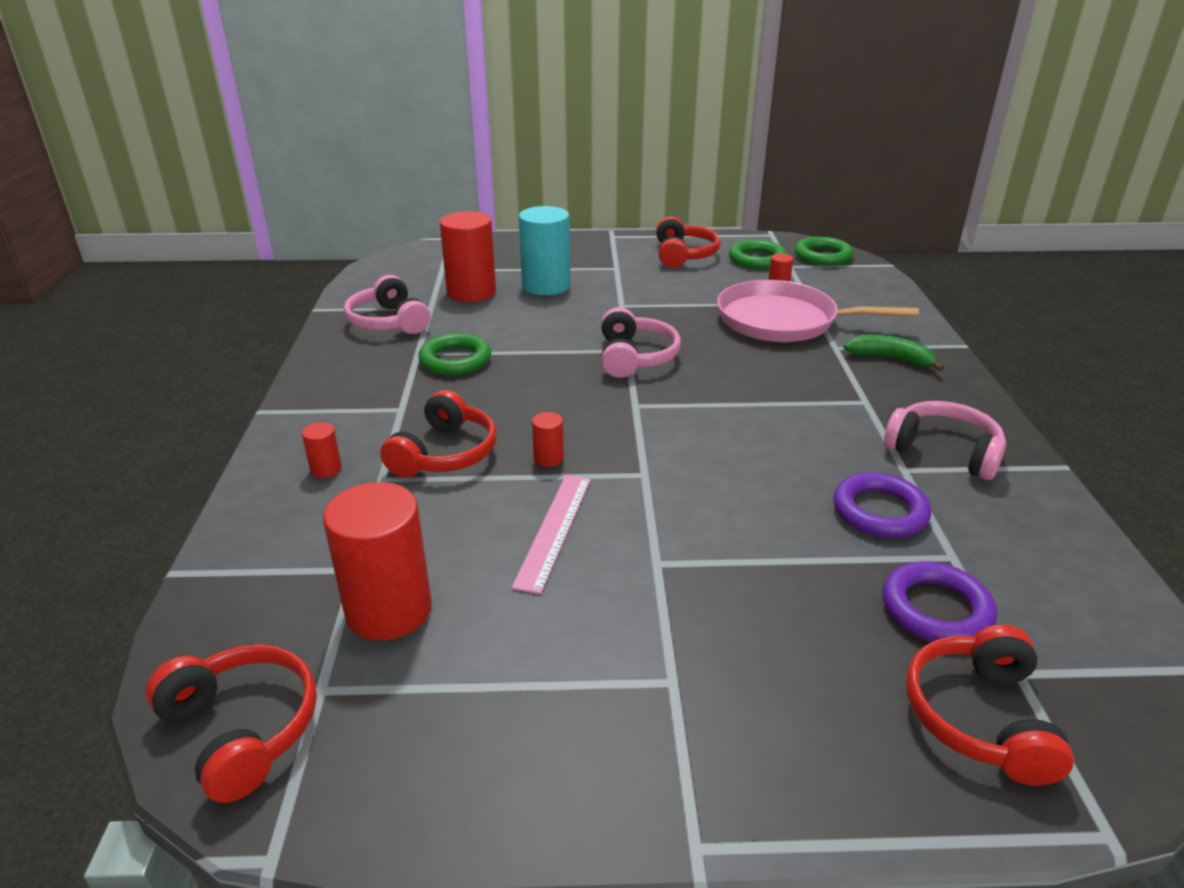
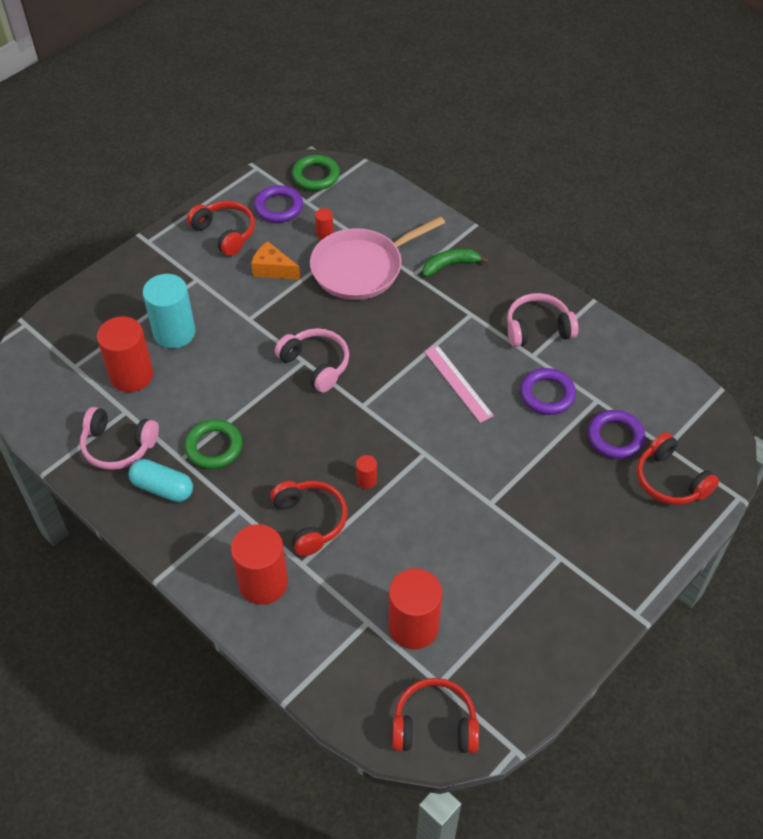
camera: 45 degrees left, 20 degrees up
red cylinder [302,422,342,478] -> red cylinder [231,524,288,605], size x2.26
pink ruler [512,475,591,594] -> pink ruler moved to [424,345,494,423]
green ring [729,240,787,269] -> purple ring [254,185,303,223]
none -> turquoise capsule [129,459,193,502]
none -> orange cheese [251,241,300,280]

